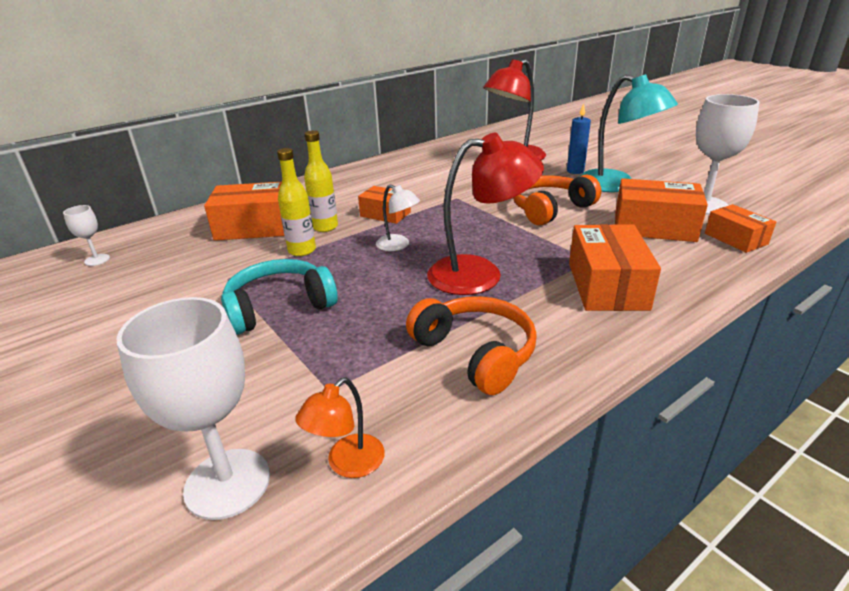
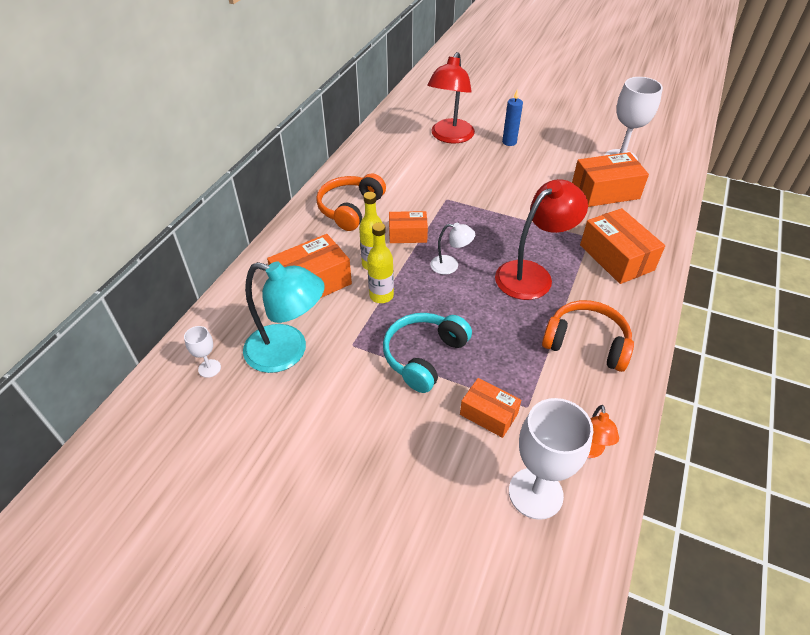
camera: 30 degrees left, 15 degrees up
orange headphones [513,174,601,225] -> orange headphones moved to [316,173,386,231]
turquoise lamp [579,74,678,192] -> turquoise lamp moved to [243,261,325,373]
orange box [705,204,776,253] -> orange box moved to [460,378,521,438]

